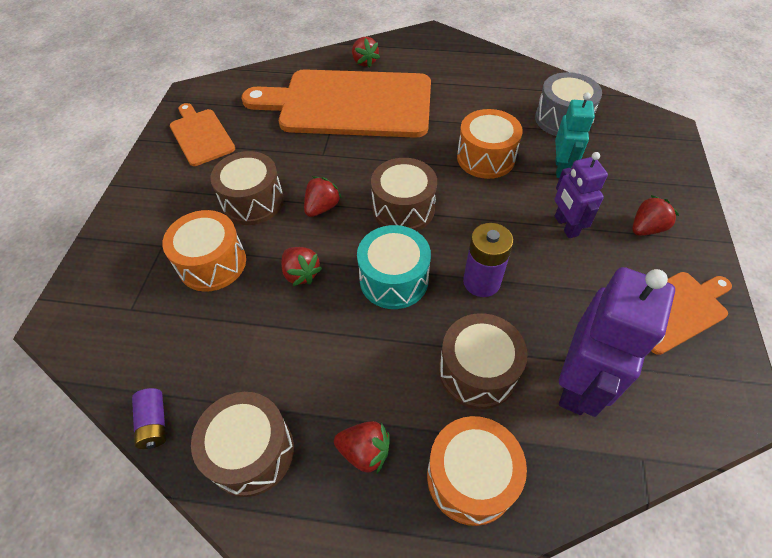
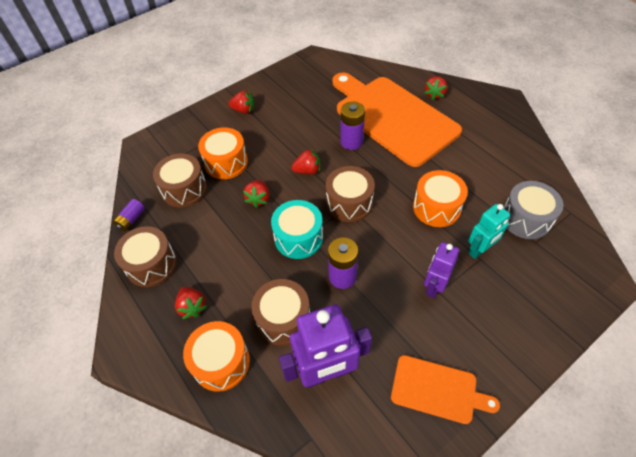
camera: 45 degrees right, 0 degrees up
orange cutting board [170,103,235,166] -> none
brown drum [210,151,284,225] -> brown drum moved to [153,153,207,208]
red strawberry [632,195,679,236] -> red strawberry moved to [228,91,254,114]
none -> purple battery [340,101,365,150]

